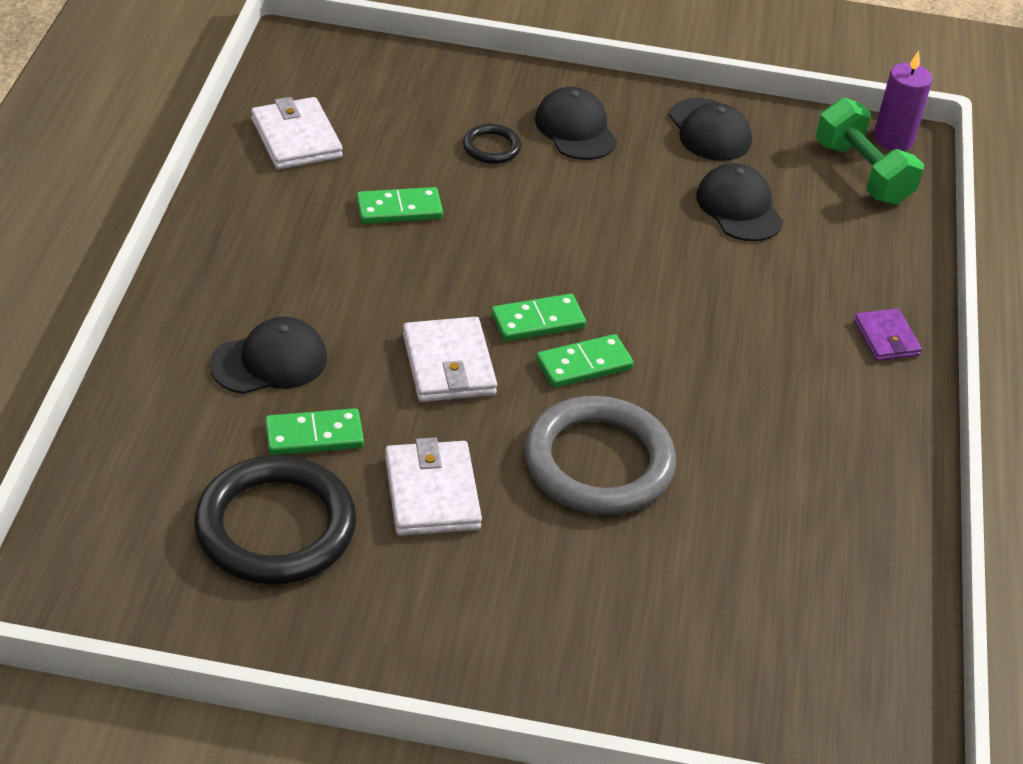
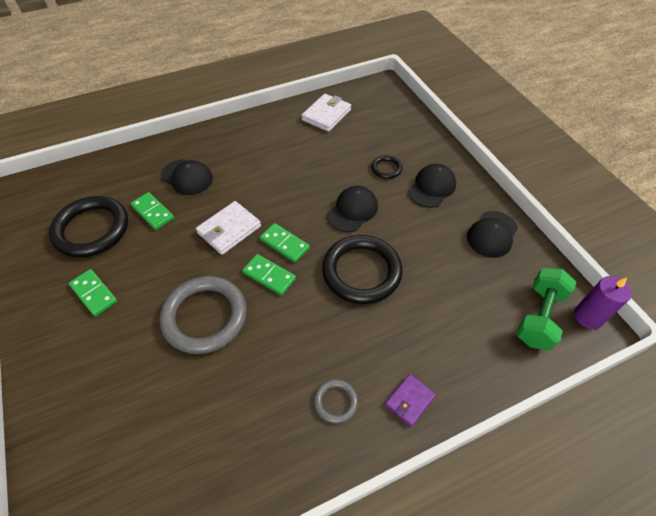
camera: 60 degrees right, 10 degrees up
green domino [357,187,443,224] -> green domino moved to [69,269,117,316]
white wallet [385,438,482,536] -> none
black cap [696,163,783,241] -> black cap moved to [327,186,378,232]
none -> grey ring [314,379,358,423]
none -> black ring [322,235,403,304]

